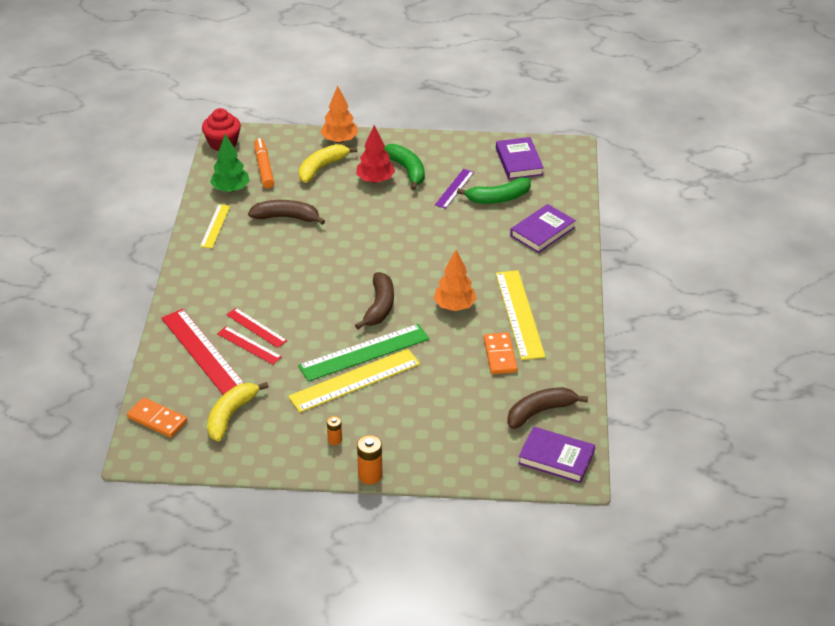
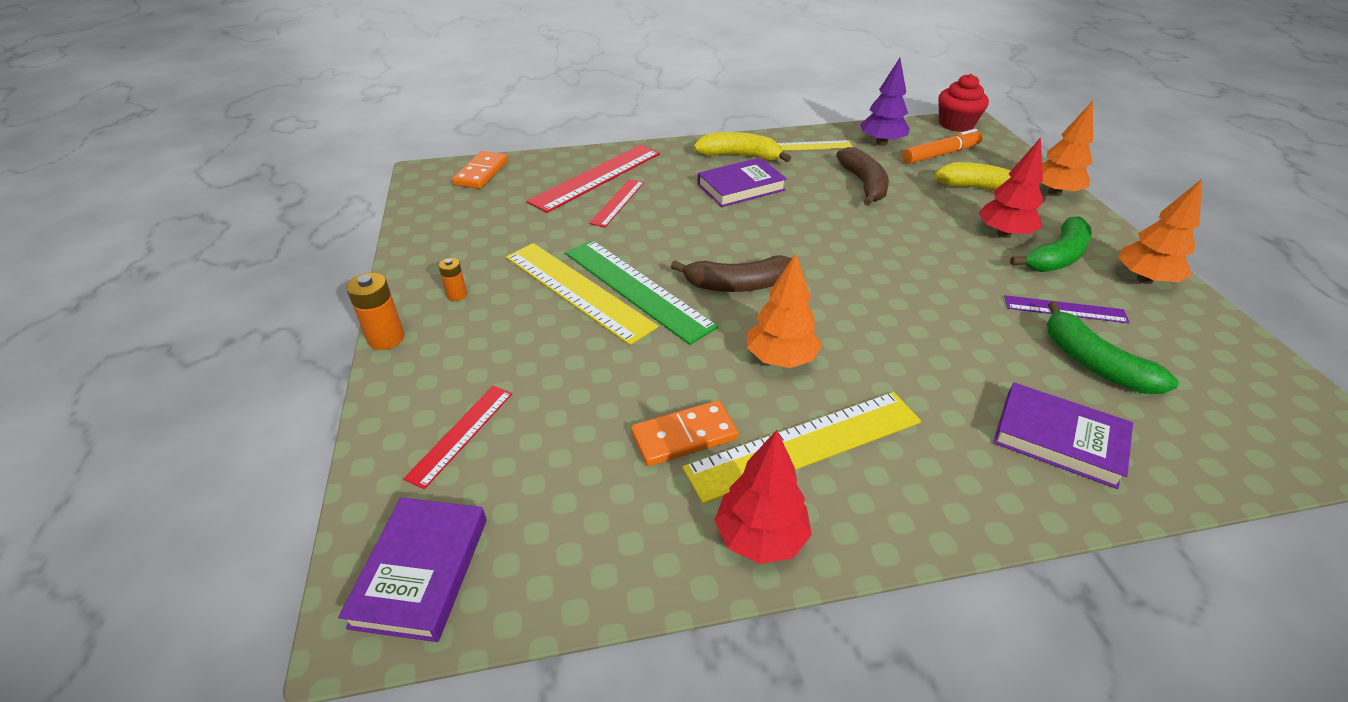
camera: 75 degrees right, 0 degrees up
yellow banana [207,382,268,441] -> yellow banana moved to [694,132,791,162]
green tree [210,134,249,192] -> purple tree [860,58,910,146]
red ruler [226,308,288,348] -> red ruler moved to [403,386,512,489]
purple book [496,137,544,179] -> purple book moved to [698,158,787,207]
brown banana [507,387,588,429] -> none
none -> red tree [714,430,812,564]
none -> orange tree [1118,179,1202,284]

